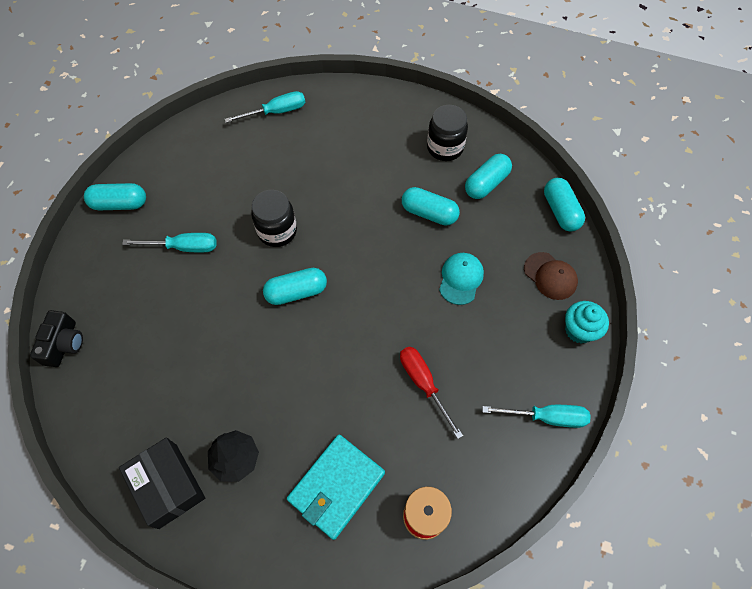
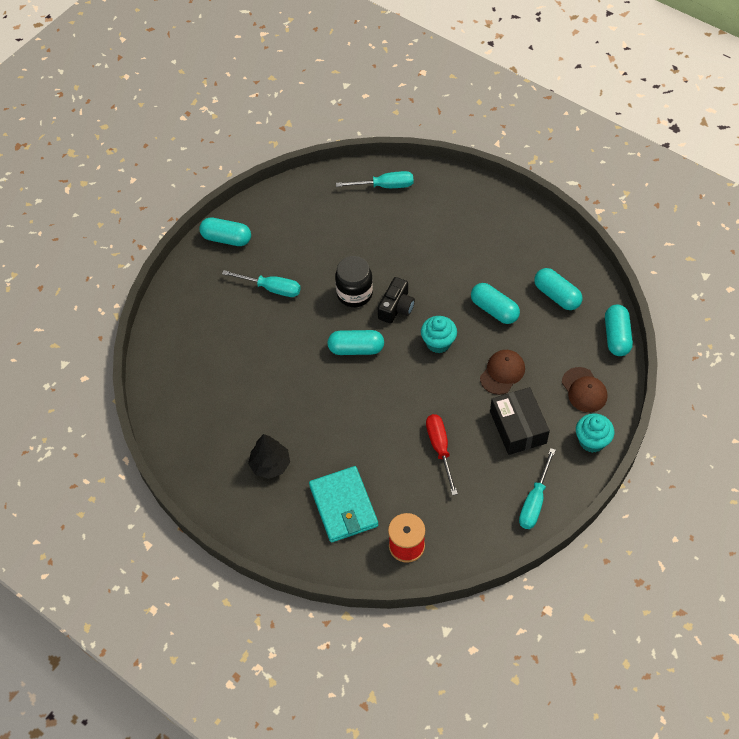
camera: 20 degrees right, 5 degrees down
black camera [30,310,83,367] -> black camera moved to [378,277,415,324]
black box [119,437,205,529] -> black box moved to [490,387,550,455]
turquoise wallet [287,435,385,540] -> turquoise wallet turned 75 degrees counterclockwise [309,466,378,543]
black jar [427,105,468,161] -> none
turquoise cap [439,253,484,305] -> brown cap [480,350,525,395]
turquoise capsule [465,154,512,199] -> turquoise capsule turned 75 degrees clockwise [534,268,583,310]
turquoise screwdriver [482,405,591,428] -> turquoise screwdriver turned 90 degrees clockwise [519,448,556,529]
none -> turquoise cupcake [421,316,457,353]

